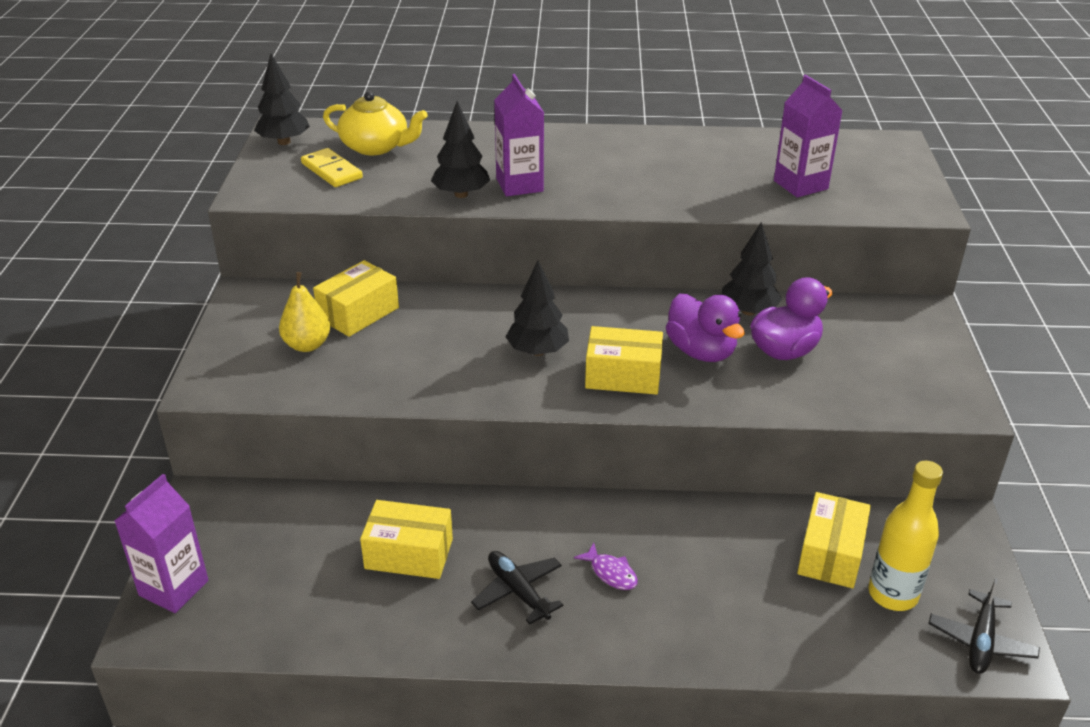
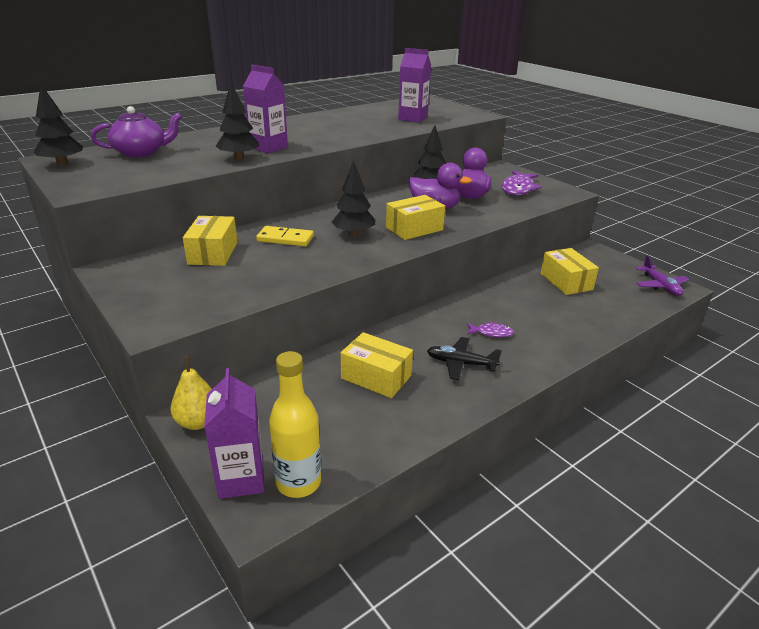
camera: 40 degrees left, 5 degrees down
yellow pear [279,272,330,352] -> yellow pear moved to [171,357,212,430]
yellow domino [301,148,363,187] -> yellow domino moved to [256,226,314,246]
yellow teapot [323,91,428,155] -> purple teapot [90,106,182,157]
yellow box [360,500,453,579] -> yellow box turned 60 degrees clockwise [341,332,413,398]
yellow bottle [869,461,943,611] -> yellow bottle moved to [269,351,321,498]
black plane [928,578,1040,674] -> purple plane [636,255,690,296]
none -> purple fish [501,171,542,196]

